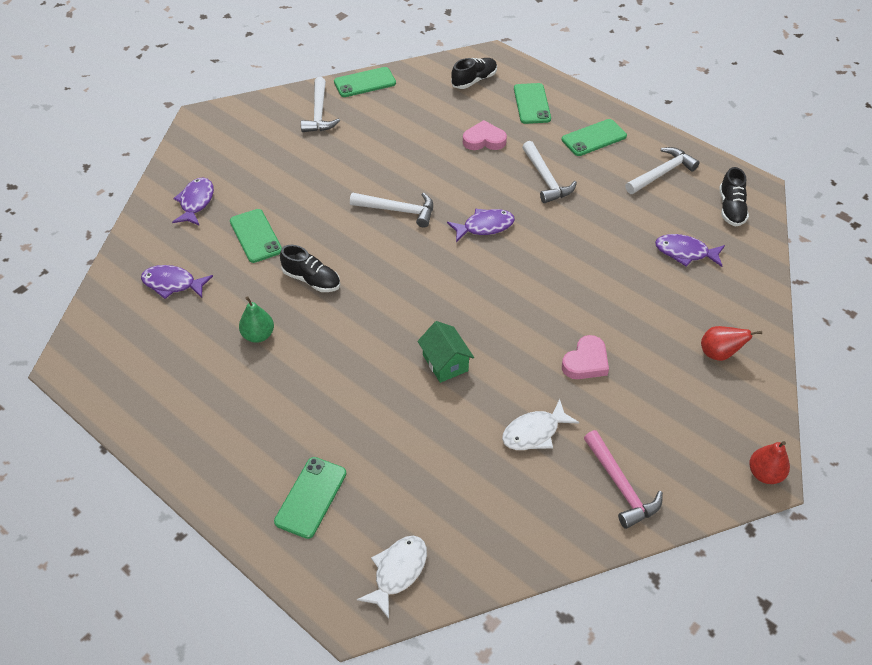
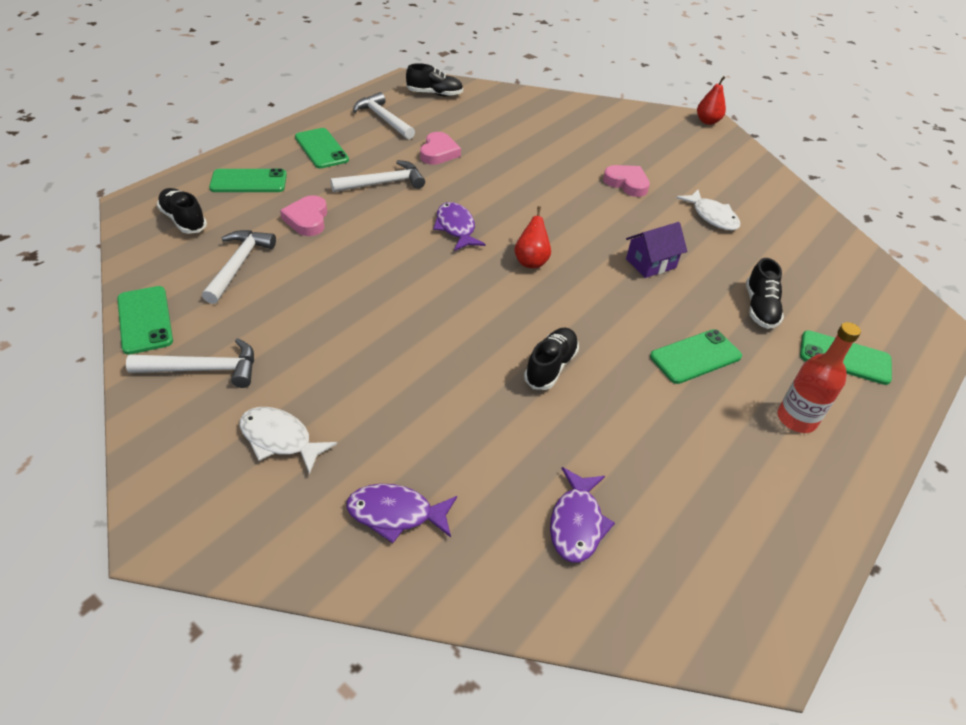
camera: 95 degrees left, 5 degrees down
green phone [230,209,282,263] -> green phone moved to [650,329,742,384]
green pear [239,296,274,343] -> none
white hammer [350,193,433,228] -> white hammer moved to [202,230,276,304]
white fish [357,536,427,619] -> white fish moved to [239,407,337,475]
green house [417,321,474,383] -> purple house [626,222,687,278]
pink hammer [584,430,663,529] -> none
purple fish [655,234,725,267] -> none
red pear [701,326,762,361] -> red pear moved to [514,206,551,268]
none -> pink heart [420,132,461,165]
none -> black shoe [746,258,784,329]
none -> red bottle [778,322,861,433]

